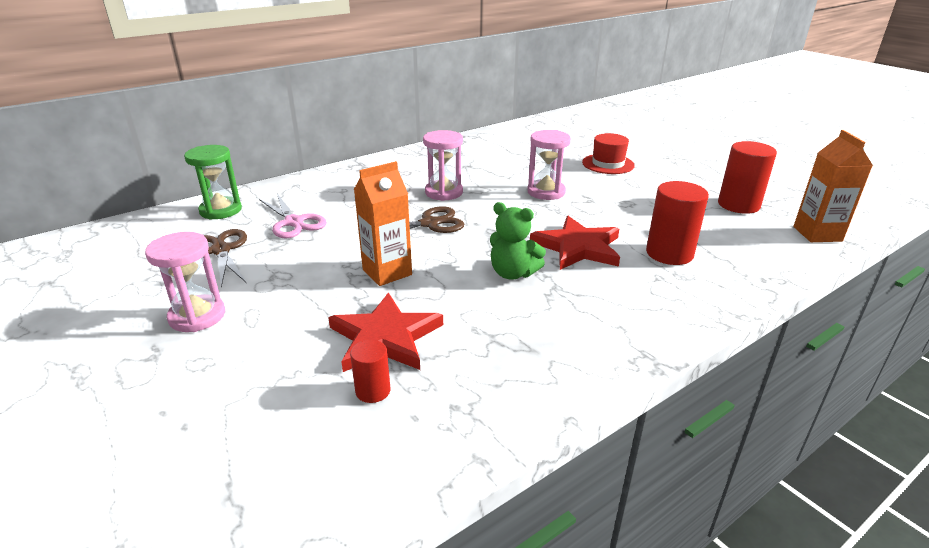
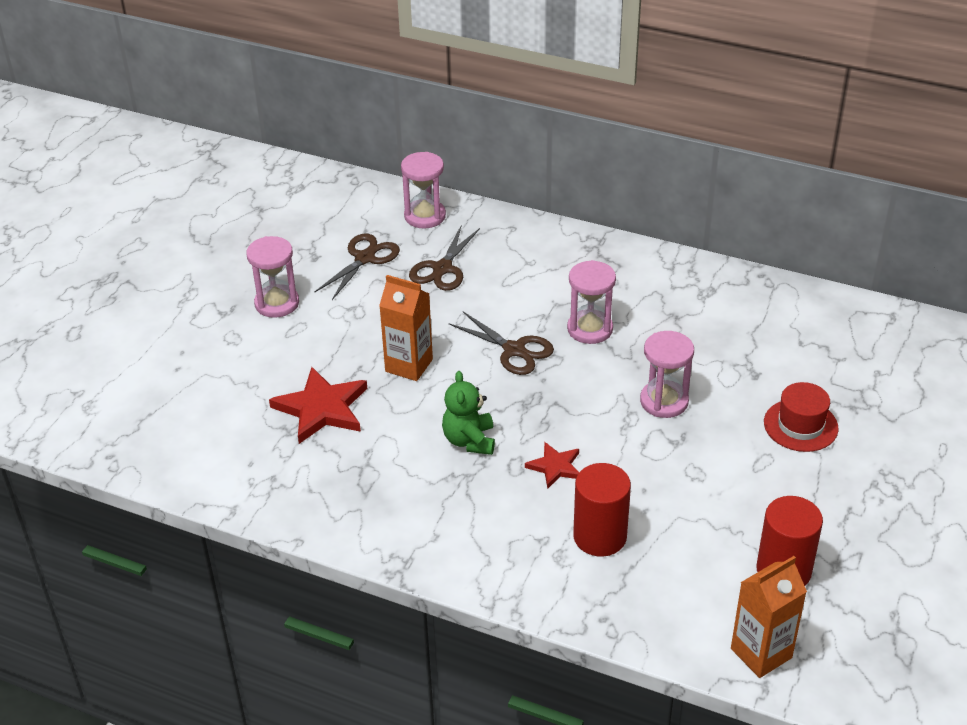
camera: 60 degrees right, 10 degrees up
green hourglass [184,145,242,220] -> pink hourglass [401,152,446,228]
pink scissors [259,194,327,239] -> brown scissors [409,224,480,291]
red cylinder [350,340,390,403] -> none
red star [530,216,620,270] -> red star [525,442,579,489], size x0.56

